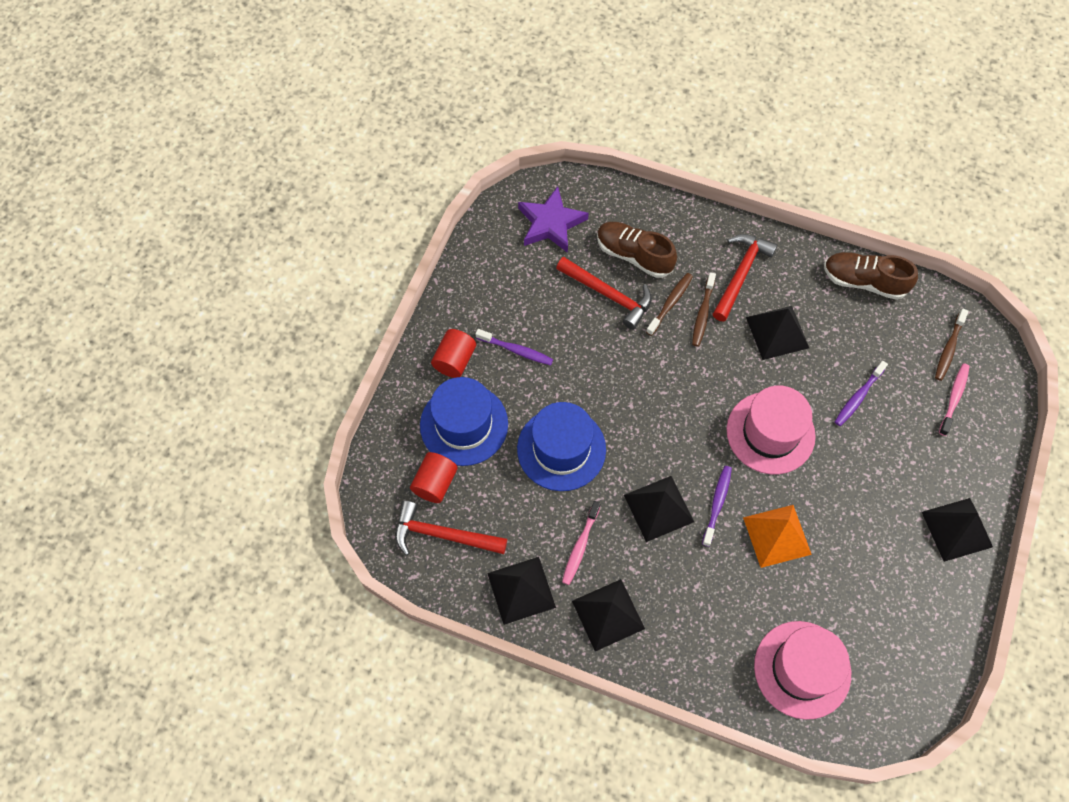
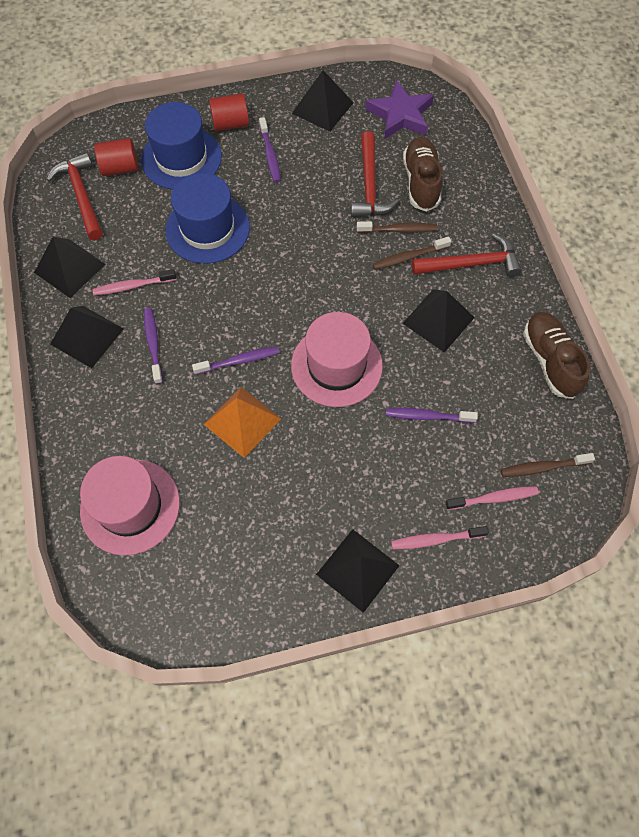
camera: 55 degrees right, 0 degrees up
black pyramid [624,476,694,542] -> black pyramid moved to [292,70,354,132]
none -> purple toothbrush [144,308,163,384]
none -> pink toothbrush [391,526,489,550]

